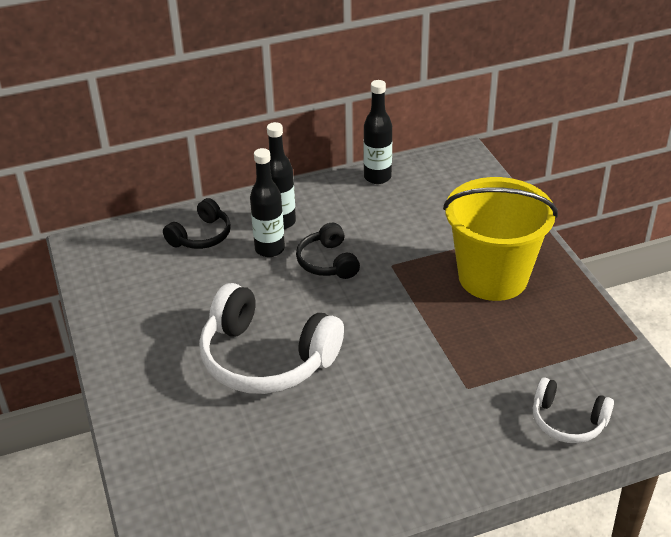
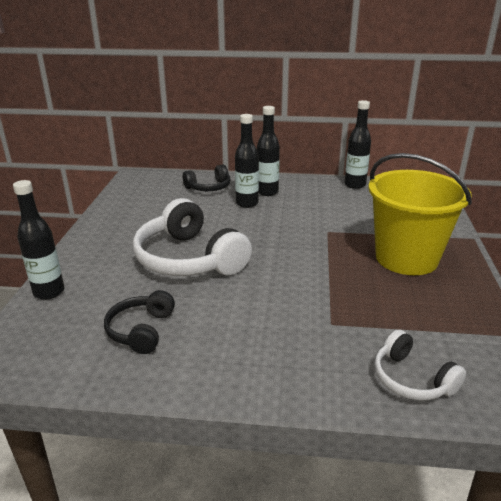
camera: 25 degrees right, 10 degrees down
black headphones [296,223,360,279] -> black headphones moved to [104,290,175,354]
none -> black bottle [13,180,65,300]

